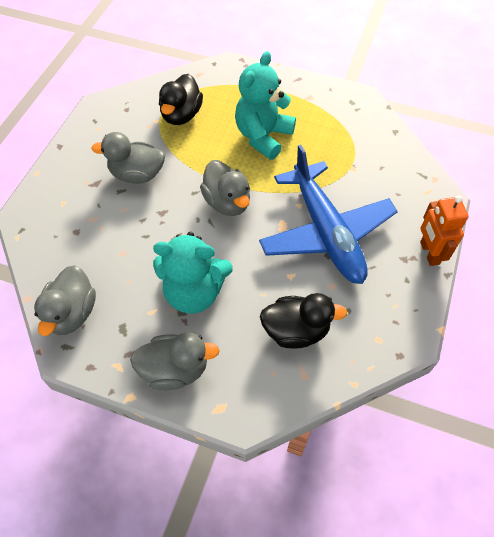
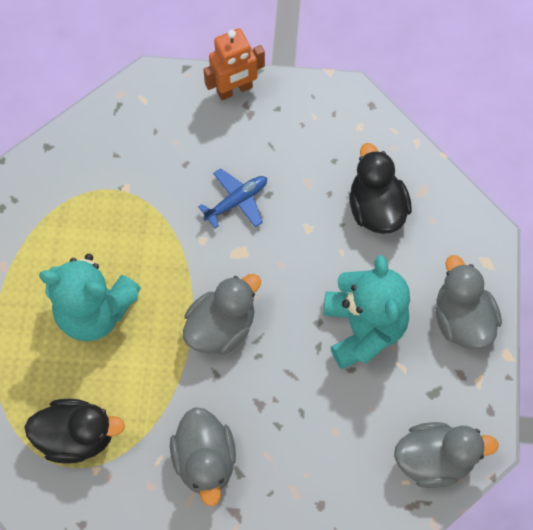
camera: 105 degrees left, 10 degrees up
blue plane [259,145,398,284] -> blue plane [198,168,267,228], size x0.41

